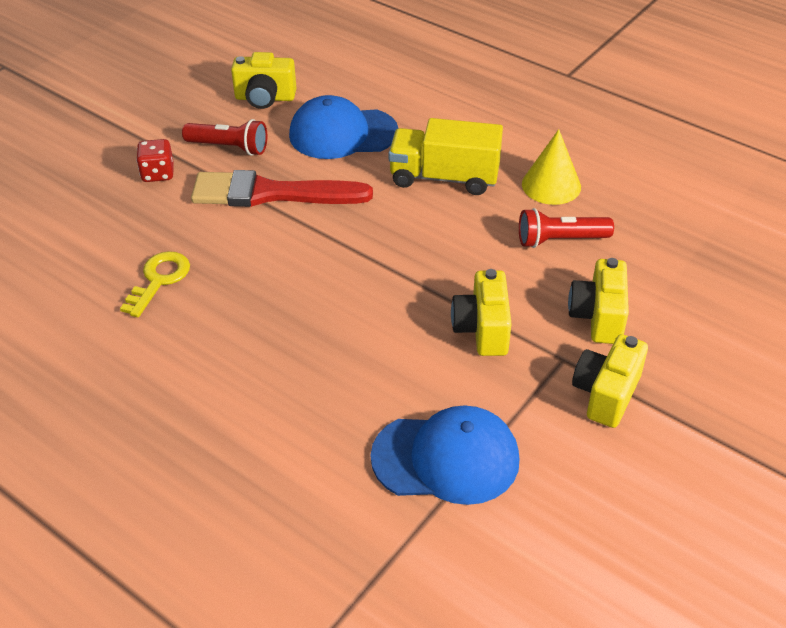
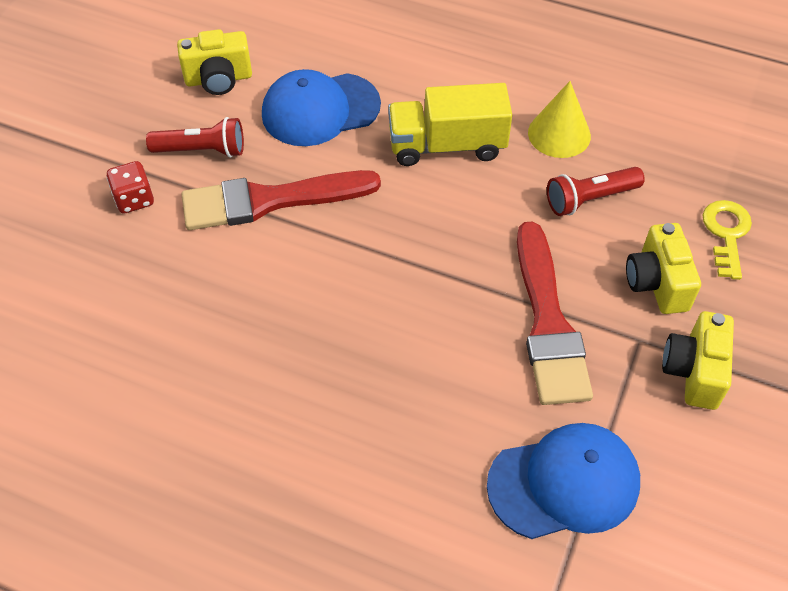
camera: 15 degrees left, 10 degrees up
yellow key [120,251,190,318] -> yellow key moved to [703,200,752,280]
yellow camera [451,269,512,356] -> red brush [517,221,593,405]

